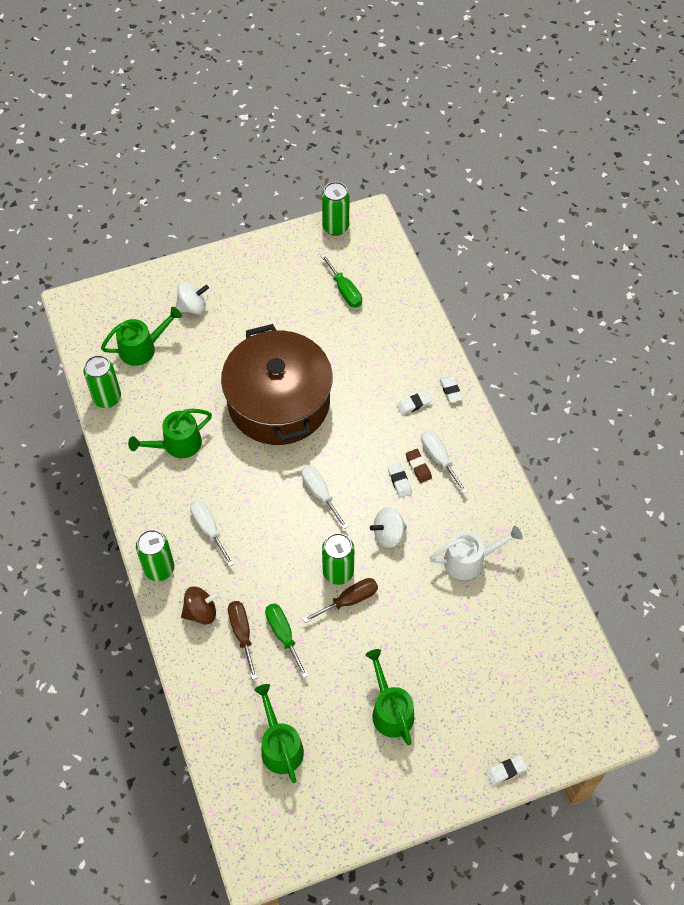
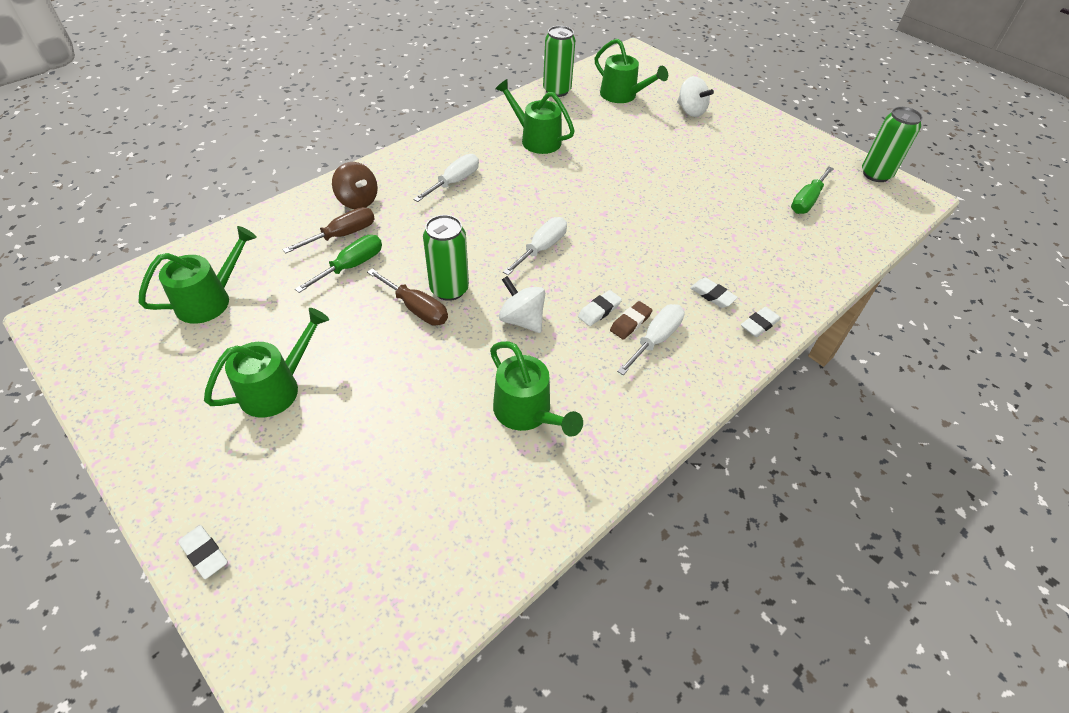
camera: 65 degrees right, 10 degrees down
green can [136,530,174,581] -> none
brown pot [221,324,333,445] -> none
white watering can [430,526,523,580] -> green watering can [490,341,583,437]

